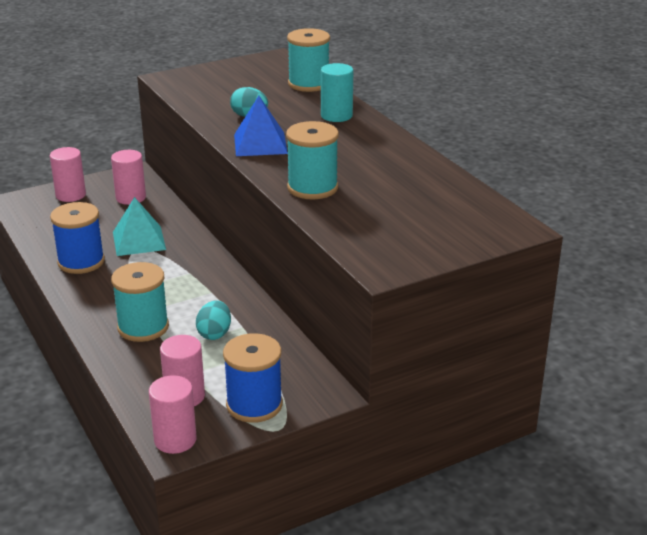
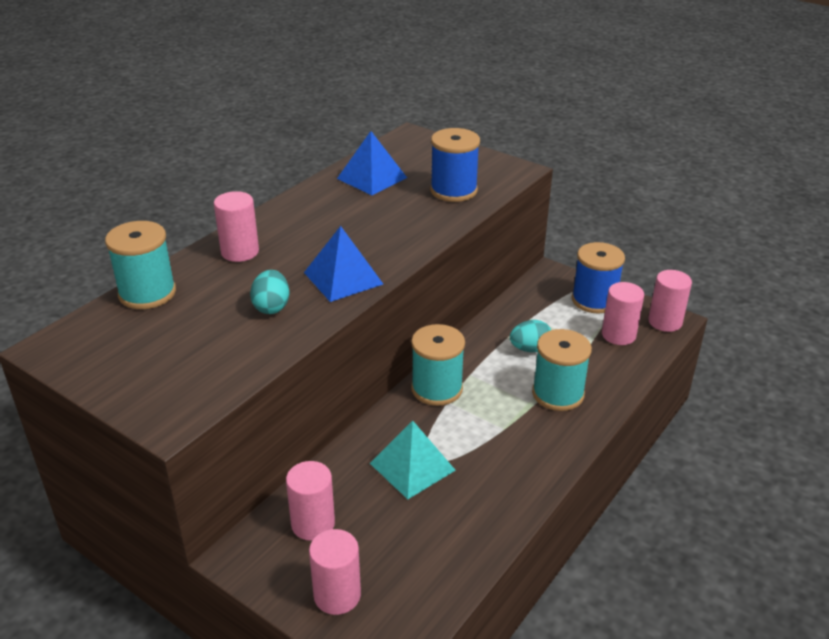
camera: 115 degrees left, 5 degrees up
blue spool [50,202,105,274] -> blue spool moved to [430,128,480,202]
turquoise spool [286,121,339,200] -> turquoise spool moved to [411,324,465,406]
turquoise cylinder [321,63,353,122] -> pink cylinder [214,191,259,262]
none -> blue pyramid [337,131,407,195]

